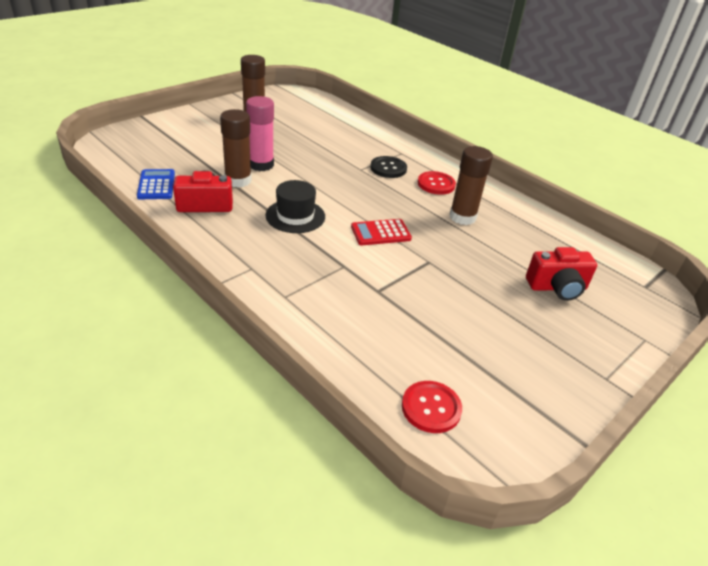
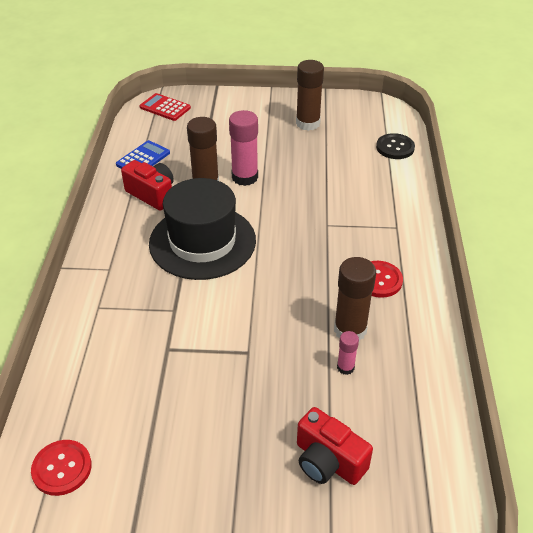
camera: 50 degrees right, 5 degrees up
black hat [265,180,325,233] -> black hat [149,178,256,280], size x1.73
red calculator [351,219,412,245] -> red calculator moved to [139,93,191,121]
black button [370,156,407,178] -> black button moved to [376,133,415,159]
none -> pink glue stick [337,331,359,375]

